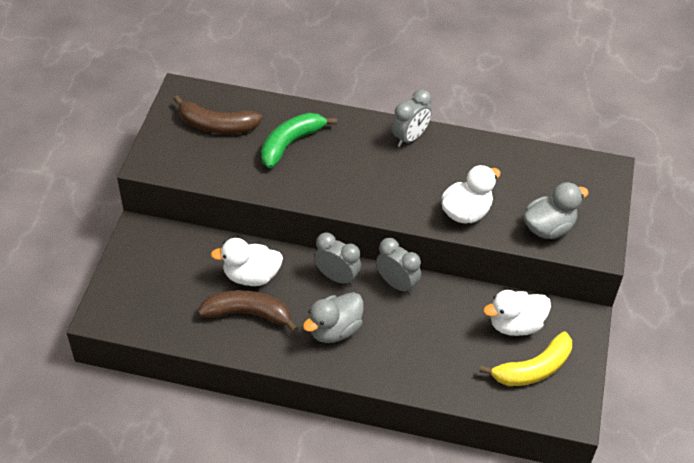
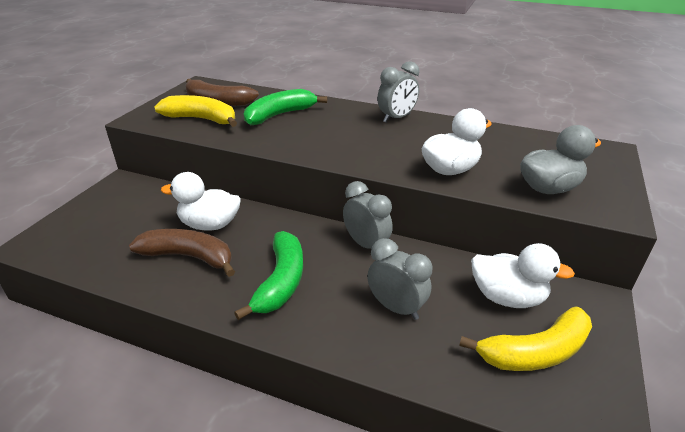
camera: 10 degrees right, 15 degrees down
grey duck [303,292,364,343] -> green banana [234,231,303,320]
grey clock [314,232,361,286] -> grey clock moved to [367,238,432,320]
white duck [483,290,551,336] -> white duck turned 150 degrees counterclockwise [471,243,575,308]
none -> yellow banana [154,95,237,127]

